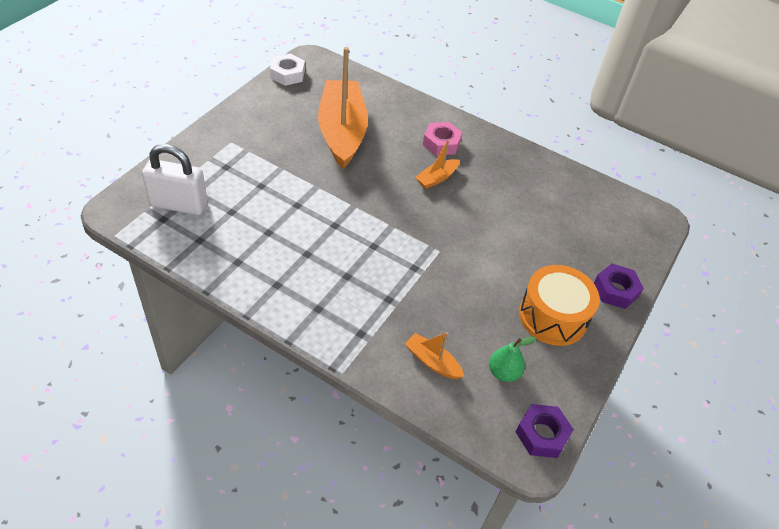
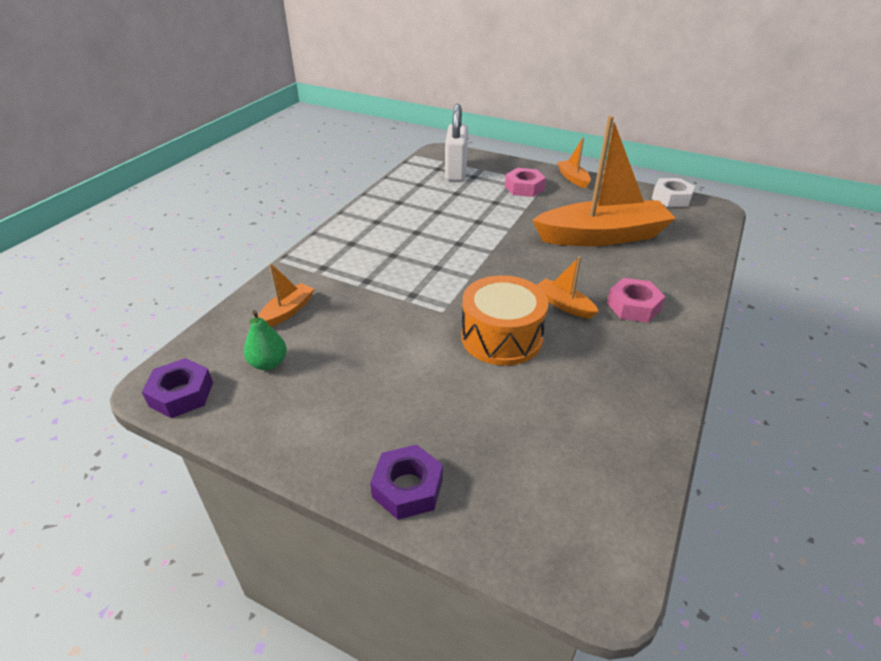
camera: 90 degrees right, 10 degrees down
orange drum [519,265,600,346] -> orange drum moved to [461,275,548,366]
none -> pink nut [505,168,546,197]
none -> orange boat [557,137,591,189]

